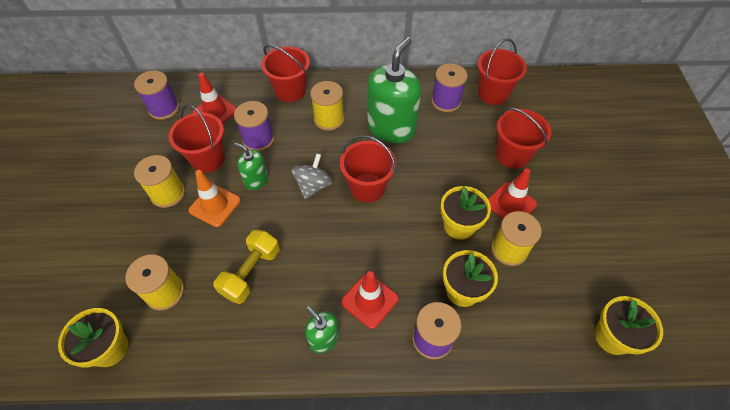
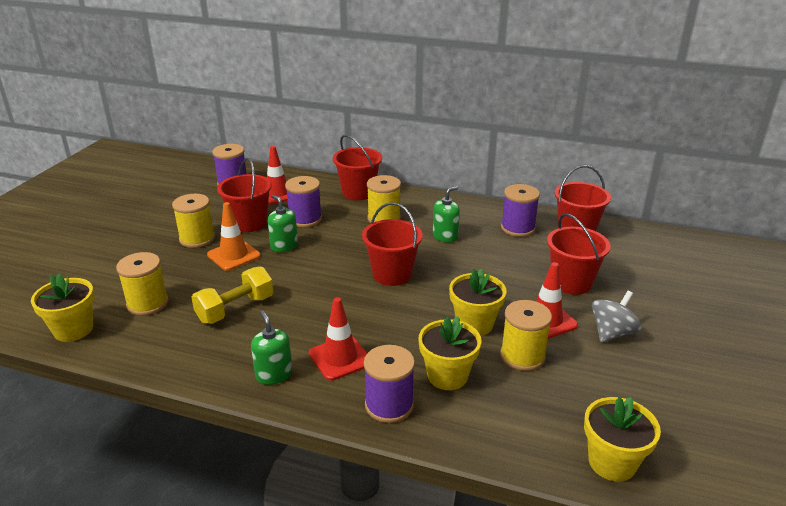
camera: 20 degrees right, 25 degrees down
grey spinning top [292,153,332,199] -> grey spinning top moved to [592,291,642,342]
green soap dispenser [367,37,421,143] -> green soap dispenser [433,186,460,242], size x0.50

